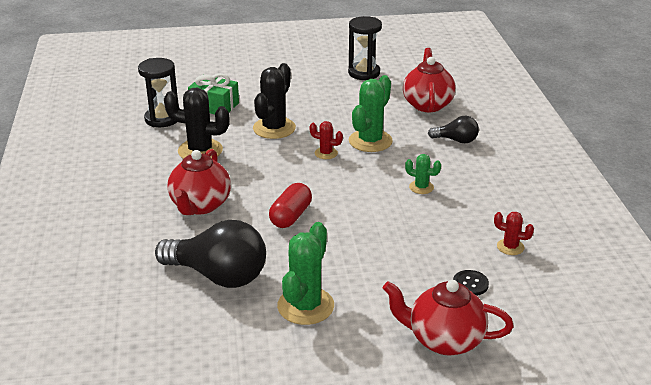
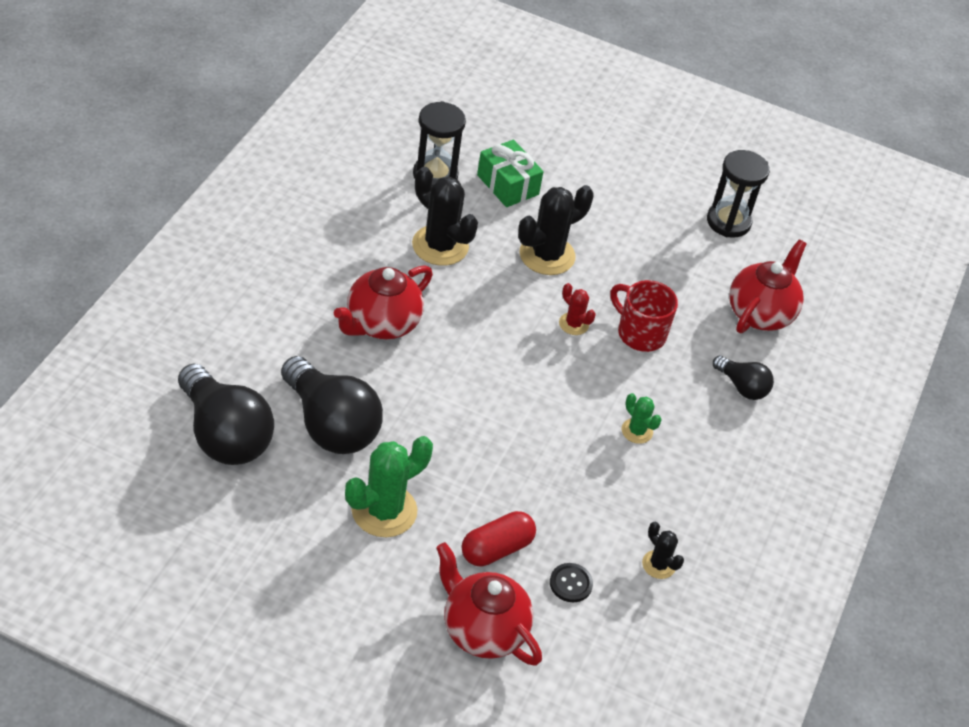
camera: 25 degrees right, 15 degrees up
red capsule [269,183,312,228] -> red capsule moved to [462,511,536,566]
green cactus [349,75,393,152] -> red mug [610,280,678,352]
red cactus [494,212,534,255] -> black cactus [642,522,684,579]
none -> black light bulb [178,364,274,465]

